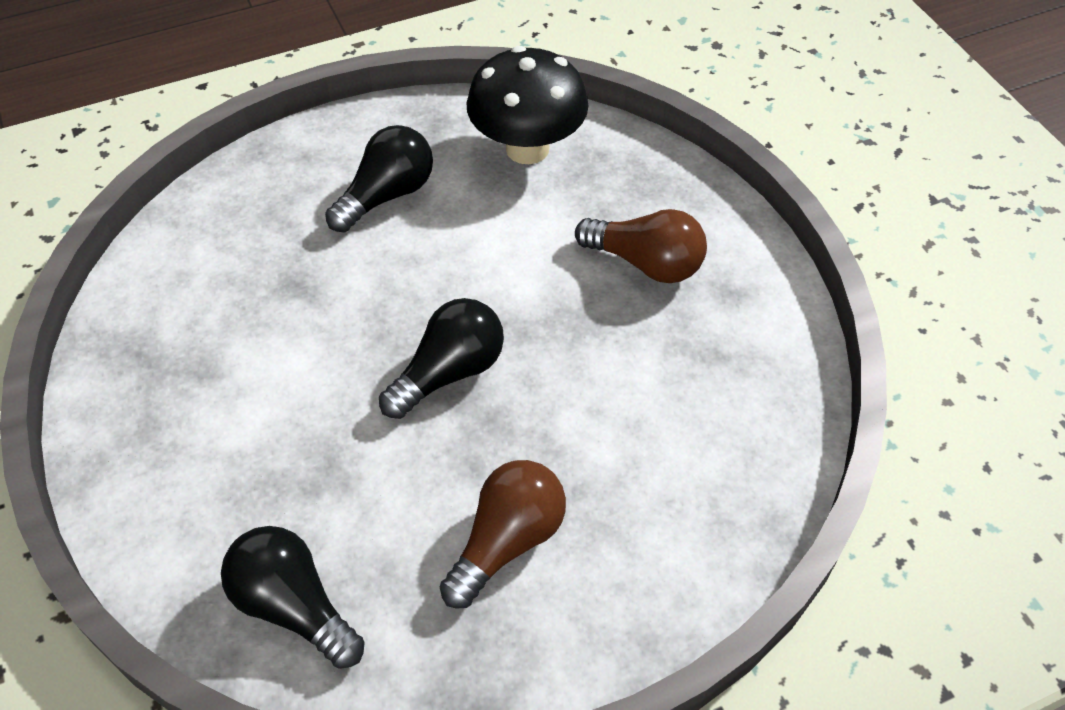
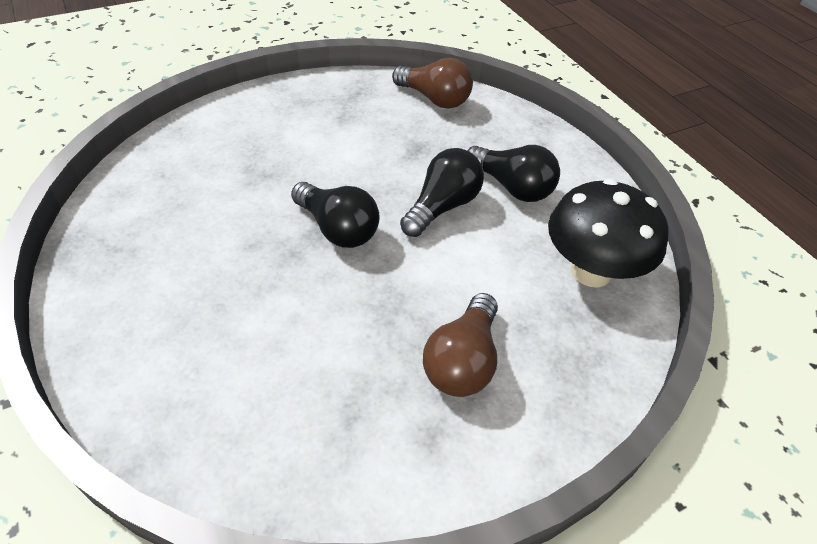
camera: 85 degrees right, 5 degrees down
black light bulb [221,526,365,669] -> black light bulb moved to [400,148,484,237]
brown light bulb [440,460,566,609] -> brown light bulb moved to [392,58,473,109]

